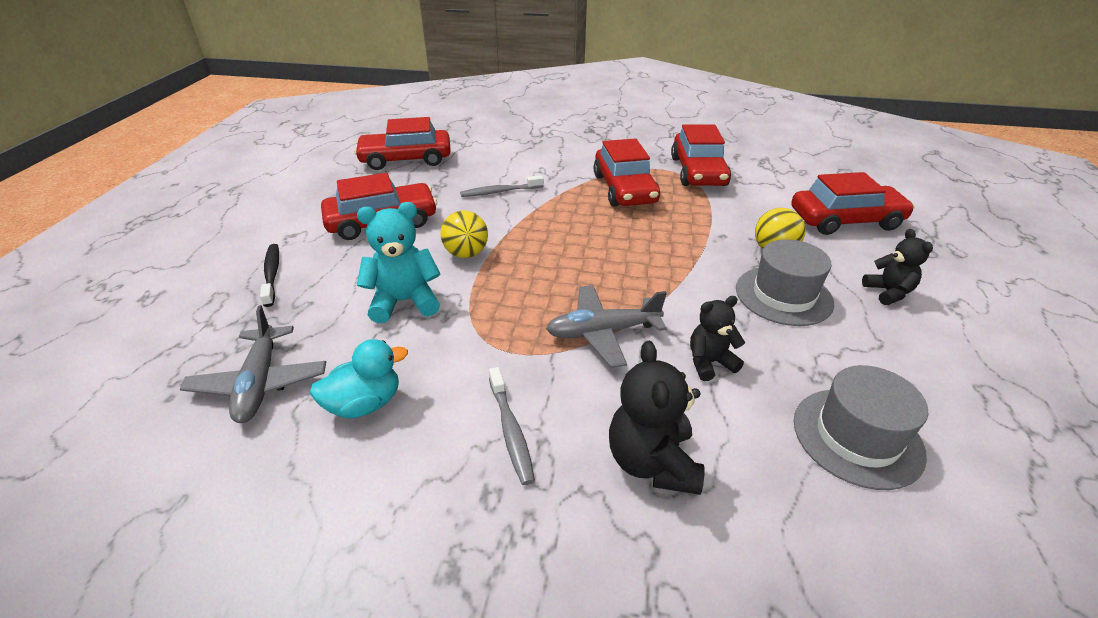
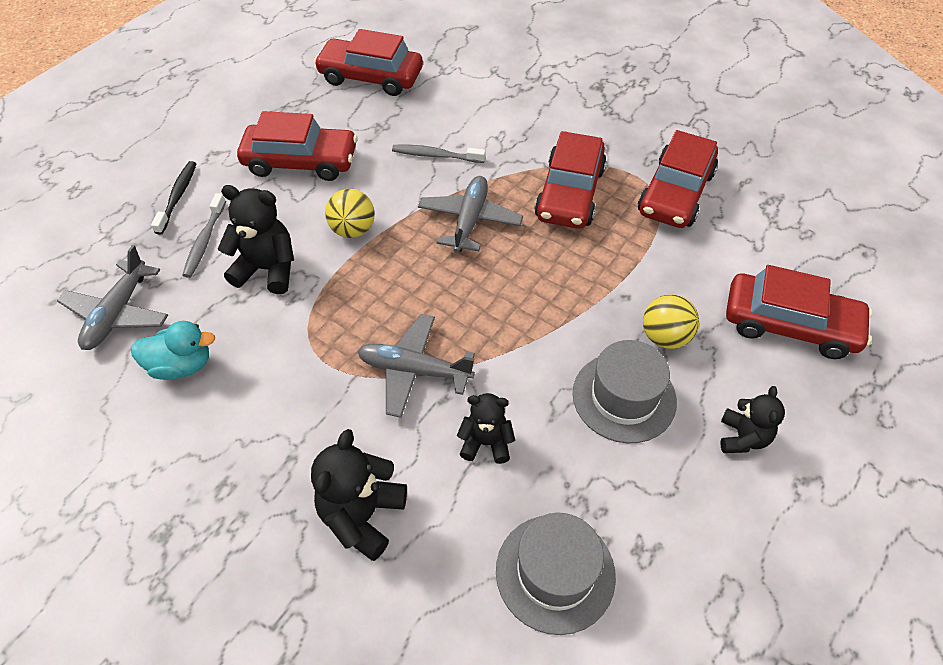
camera: 25 degrees right, 15 degrees up
turquoise teddy bear [357,202,441,323] -> black teddy bear [218,185,294,294]
grey toothbrush [489,367,535,485] -> grey toothbrush moved to [182,193,226,278]
none -> grey plane [418,176,523,253]

